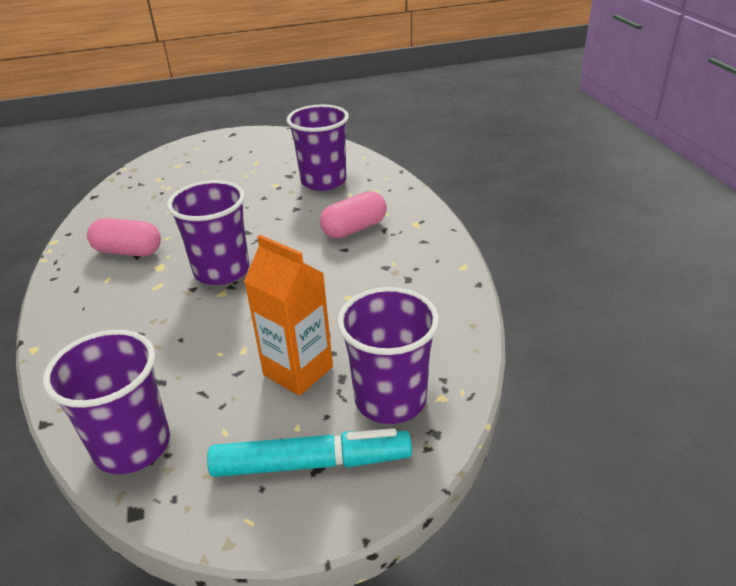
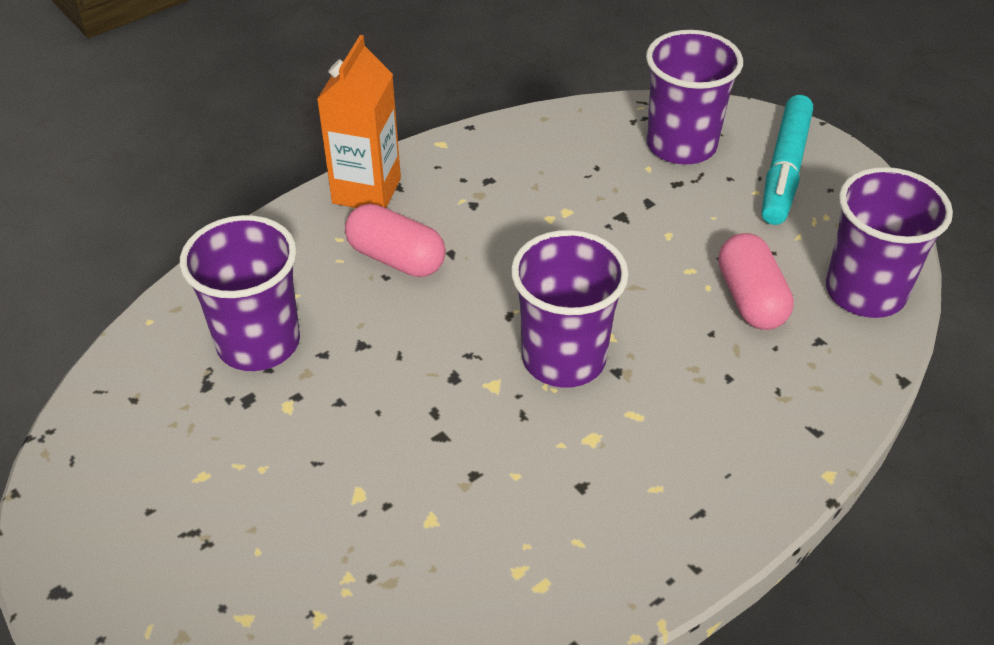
camera: 115 degrees left, 10 degrees up
pink capsule [87,218,161,256] -> pink capsule moved to [718,233,794,330]
turquoise marker [207,428,412,477] -> turquoise marker turned 135 degrees counterclockwise [762,95,813,225]
orange carton [244,235,333,396] -> orange carton moved to [317,35,401,208]

